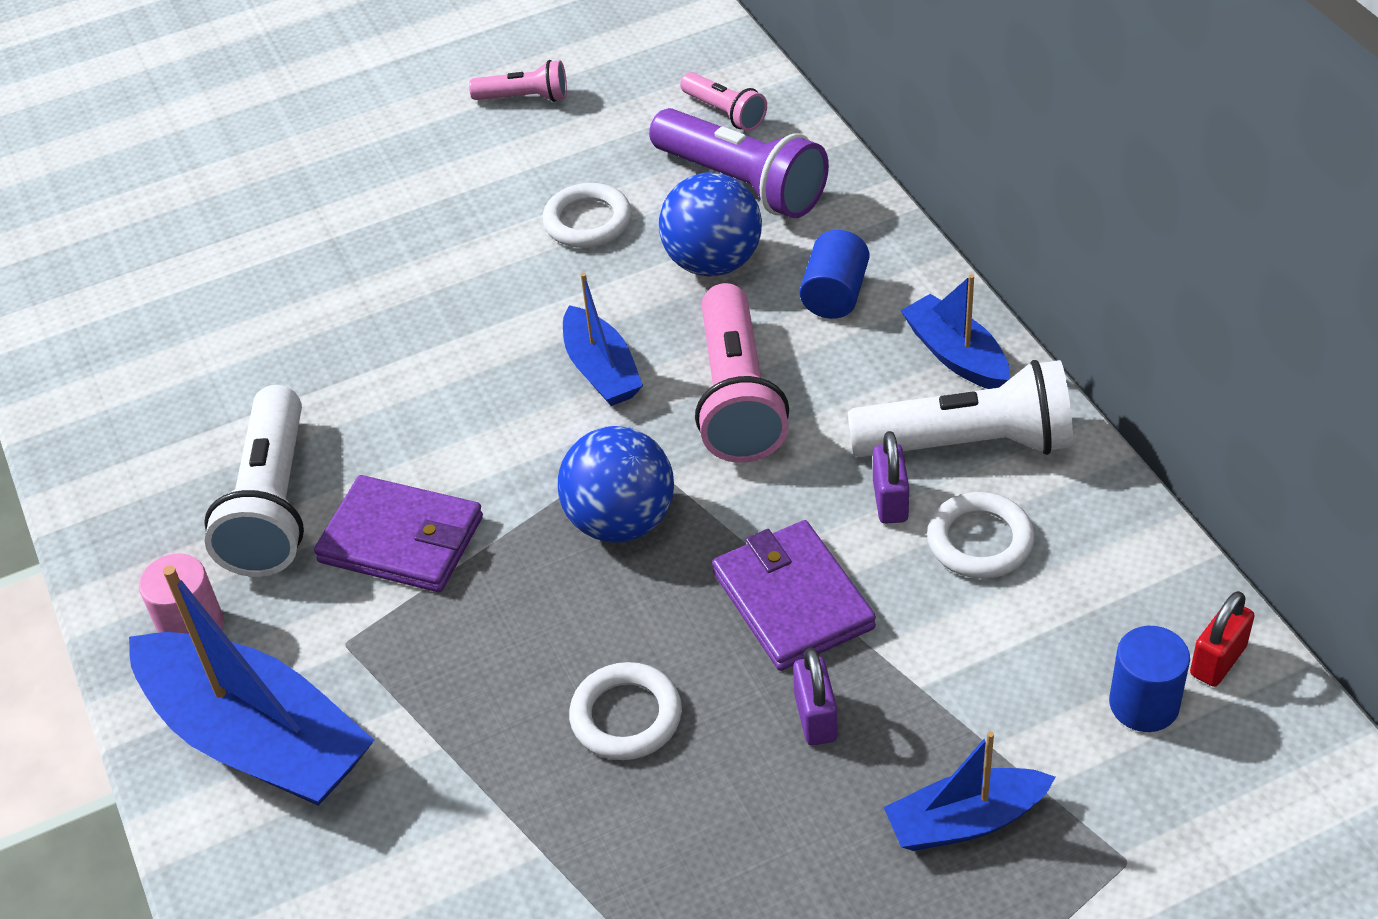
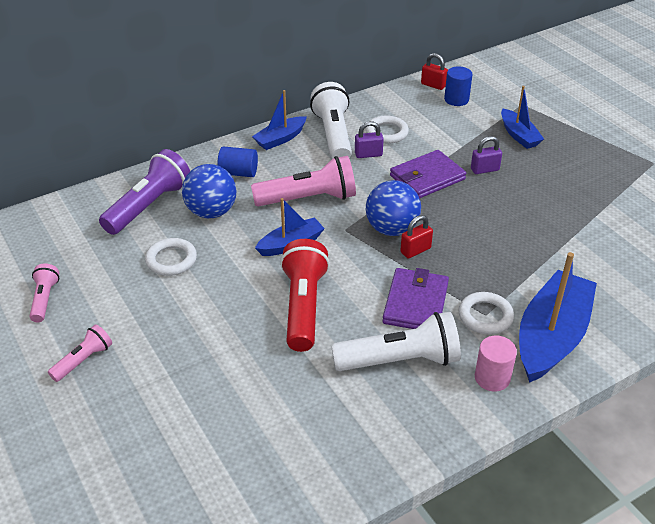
camera: 100 degrees left, 5 degrees down
white ring [569,662,682,760] -> white ring moved to [459,292,514,334]
pink flashlight [680,72,767,131] -> pink flashlight moved to [48,324,112,382]
none -> red flashlight [280,239,330,352]
none -> red padlock [400,215,433,259]

